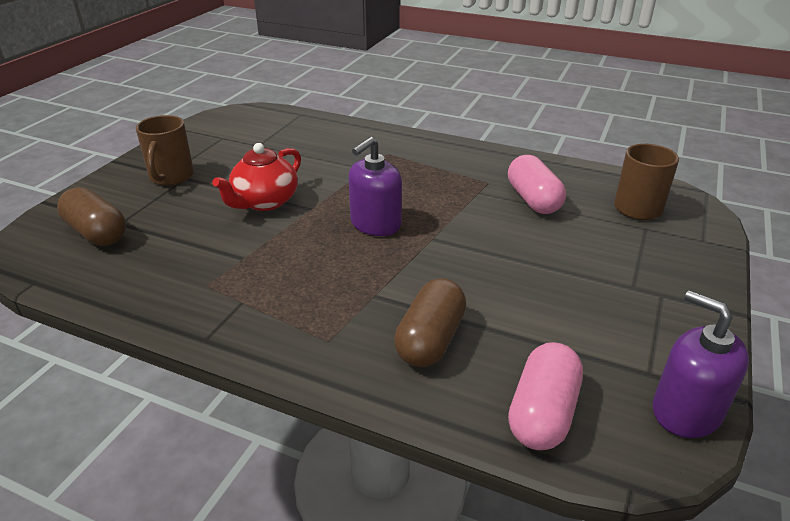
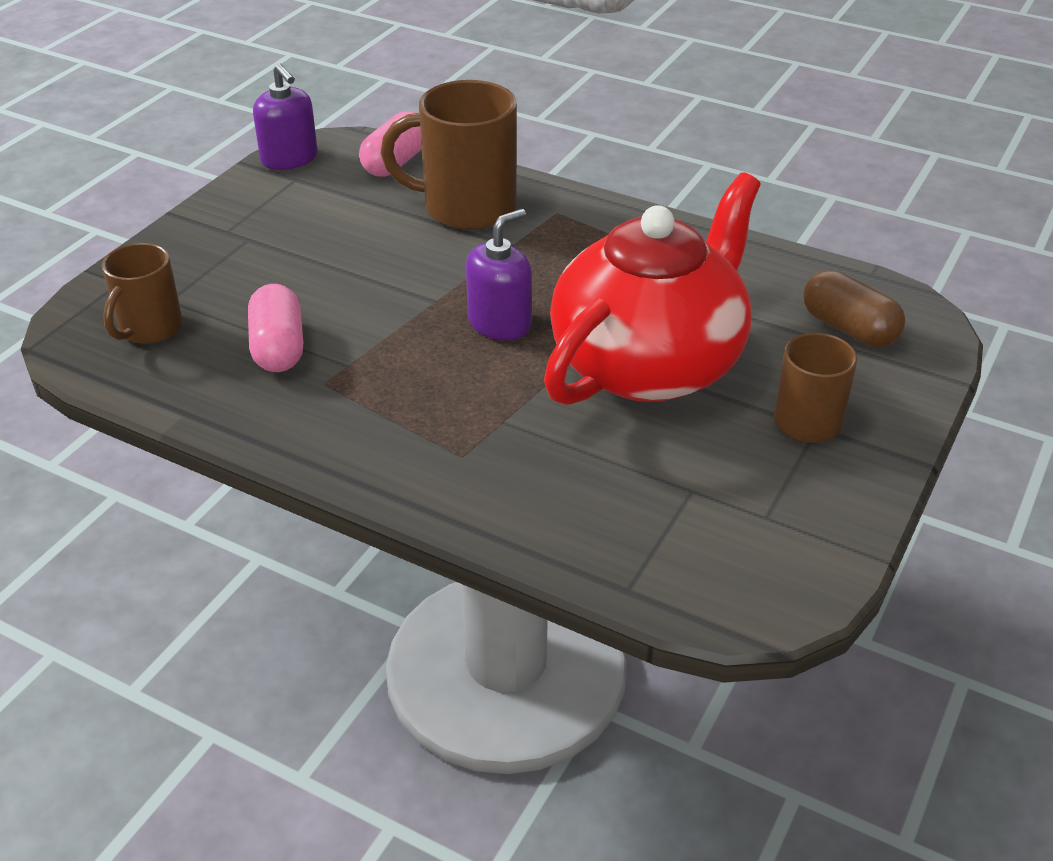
camera: 175 degrees left, 5 degrees up
red teapot [212,143,301,211] -> red teapot [544,172,761,405], size x2.08
brown capsule [394,278,466,367] -> brown mug [381,80,517,230]

